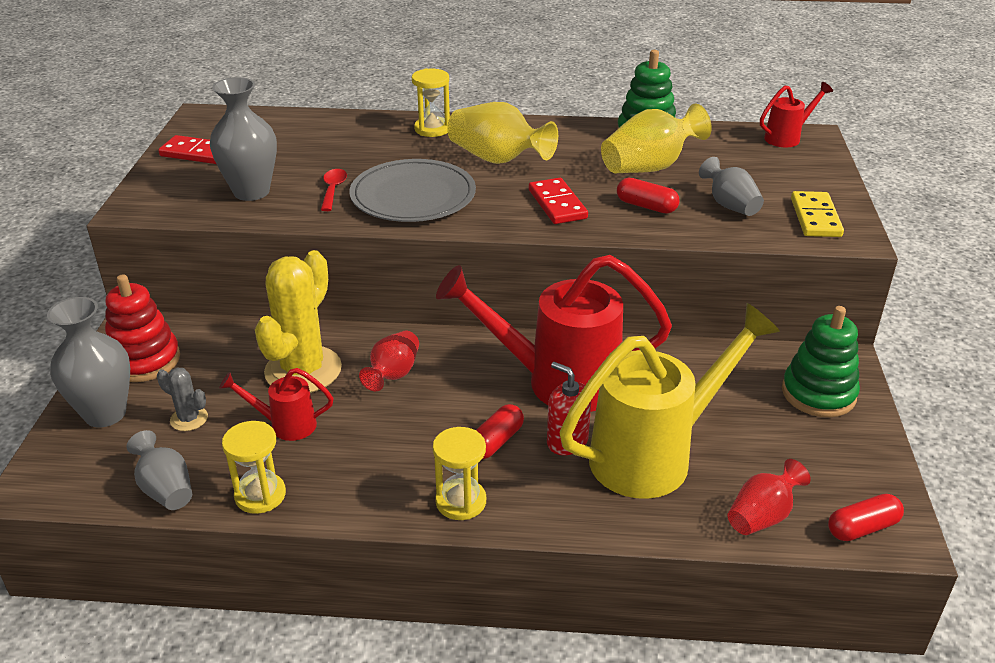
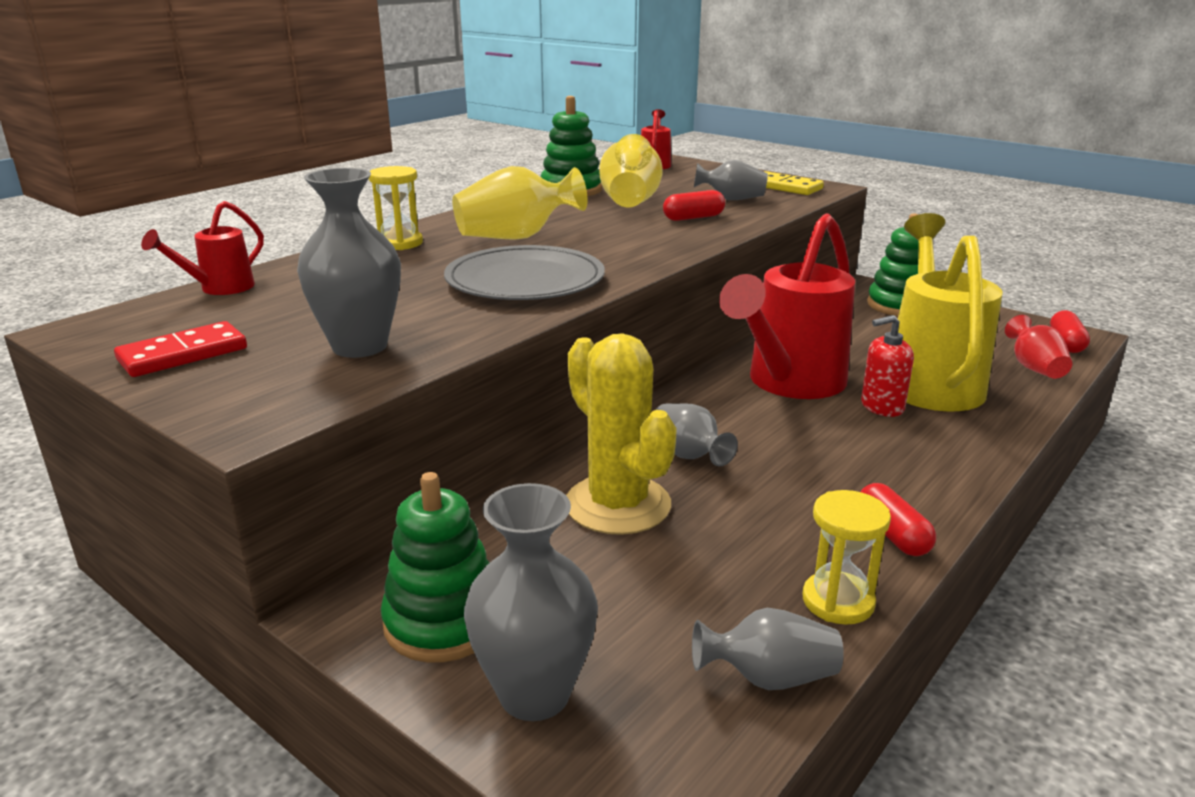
camera: 55 degrees left, 10 degrees down
red stacking toy [105,274,180,382] -> green stacking toy [381,472,490,662]
grey cactus [157,368,208,431] -> none
red watering can [219,368,334,441] -> red watering can moved to [141,201,264,295]
red spoon [321,169,347,211] -> none
red vase [359,331,419,391] -> grey vase [655,403,738,466]
yellow hourglass [433,427,486,520] -> none
red capsule [476,404,524,459] -> red capsule moved to [861,483,936,556]
red domino [529,178,588,224] -> none

